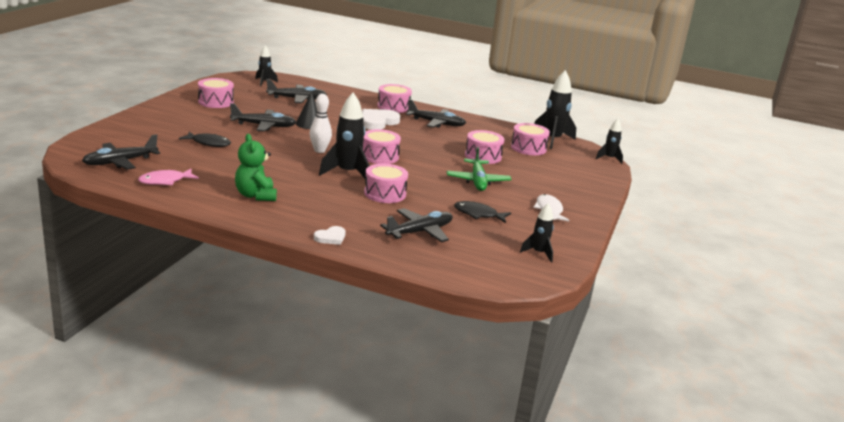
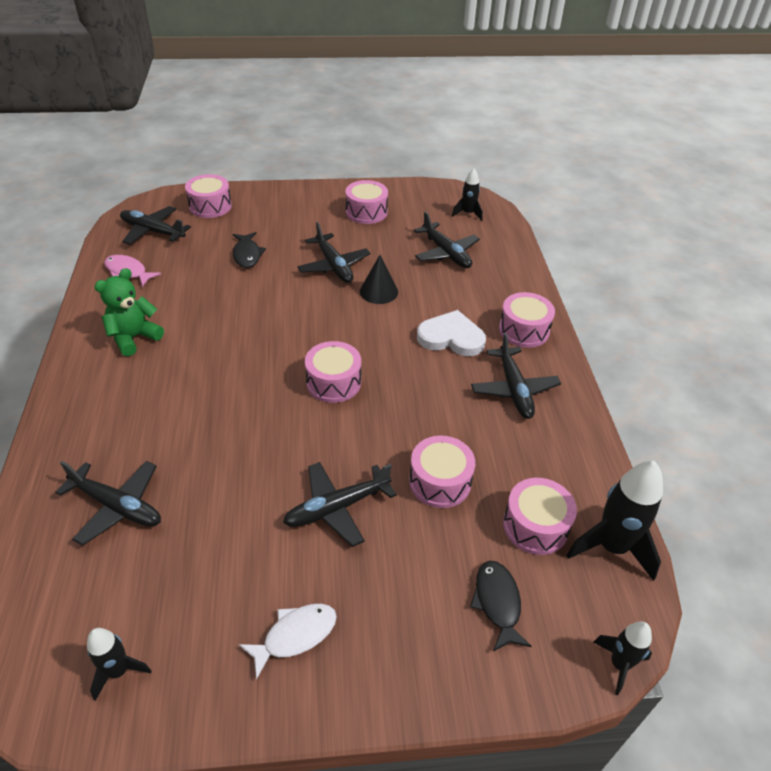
camera: 65 degrees right, 20 degrees up
white bowling pin [310,94,332,153] -> none
white heart [314,226,346,245] -> none
black rocket [319,93,370,178] -> none
pink drum [364,164,408,203] -> pink drum moved to [185,174,232,218]
green plane [447,147,512,191] -> black plane [283,462,396,547]
black fish [454,201,511,223] -> black fish moved to [470,561,532,652]

